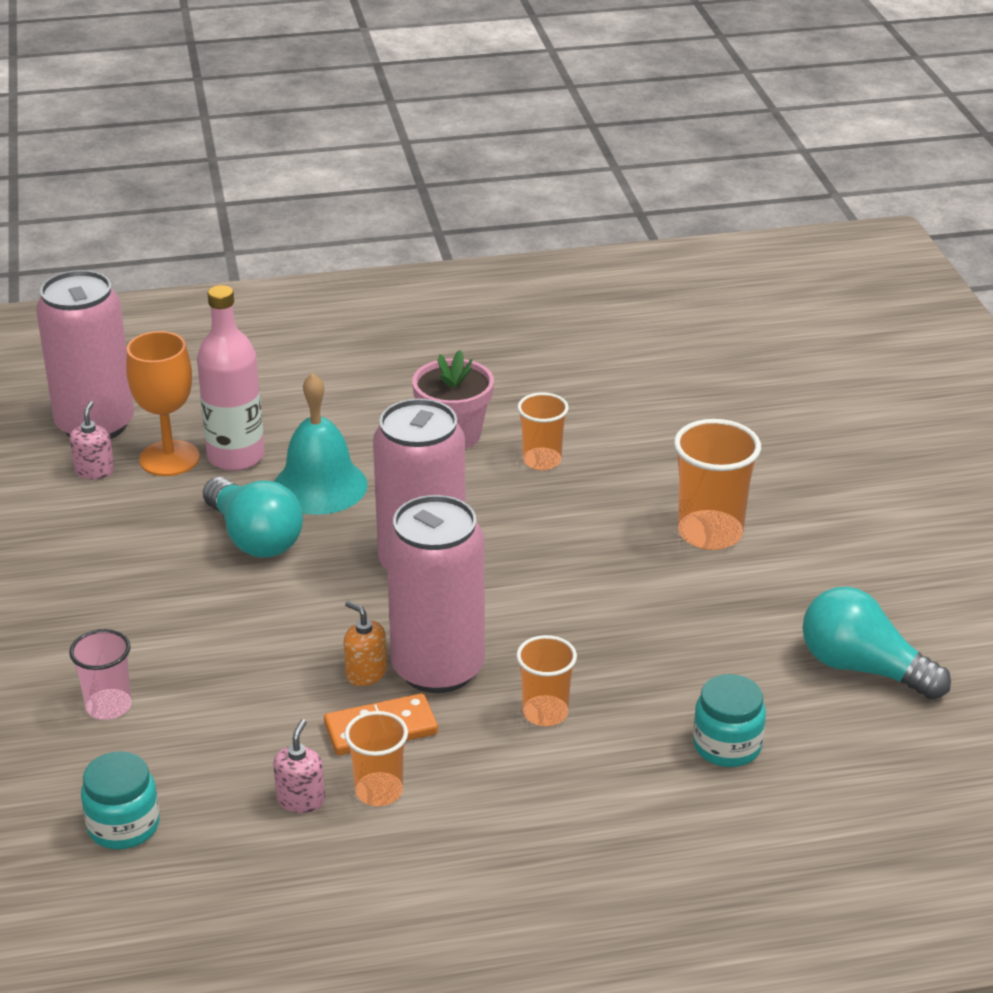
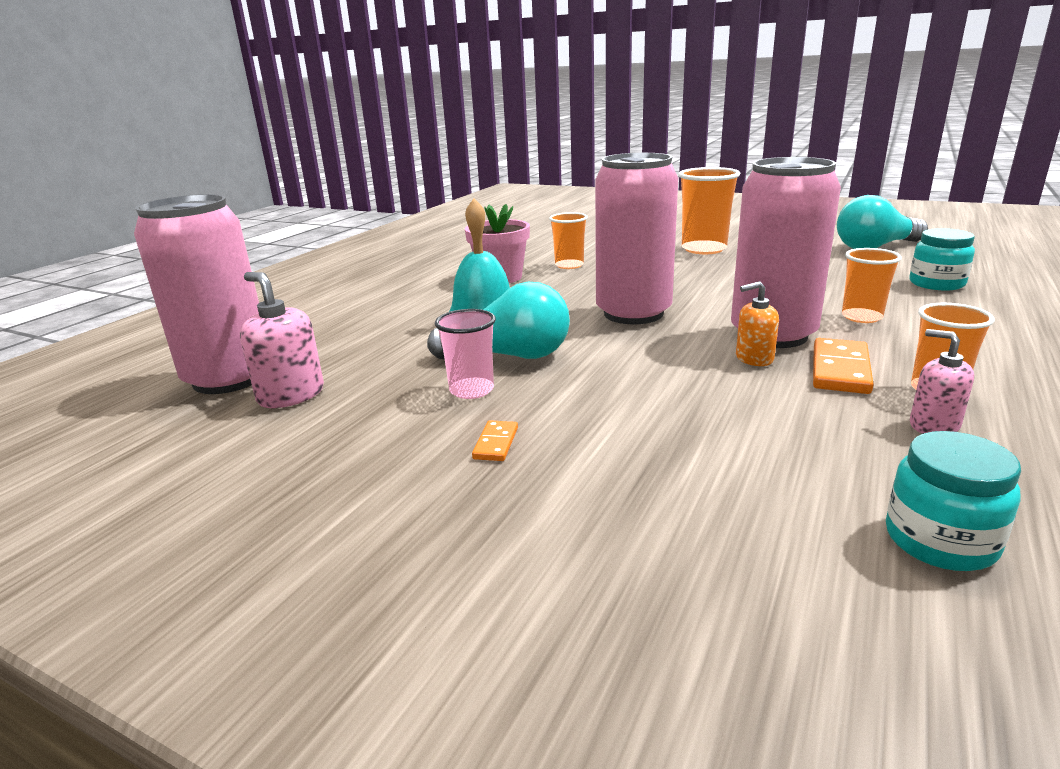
camera: 50 degrees left, 10 degrees down
pink cup [69,629,131,720] -> pink cup moved to [435,309,496,399]
pink soap dispenser [70,401,115,480] -> pink soap dispenser [240,272,324,408], size x1.51
orange goblet [126,331,200,476] -> none
pink bottle [197,285,265,471] -> none
none -> orange domino [472,420,518,461]

